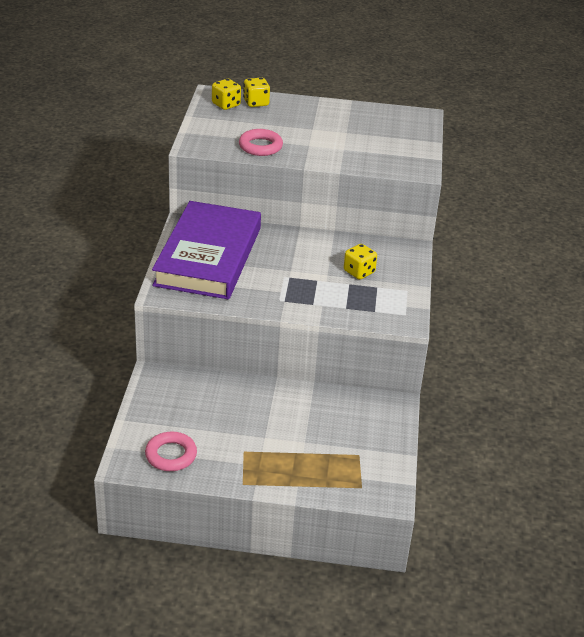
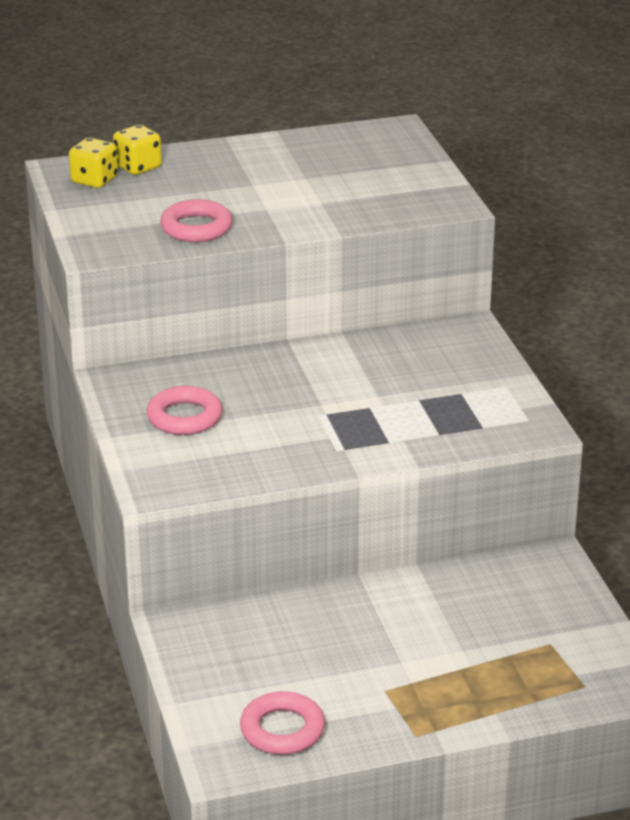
camera: 20 degrees left, 5 degrees down
purple book [152,201,261,299] -> pink ring [147,386,222,435]
yellow dice [344,244,377,280] -> none

